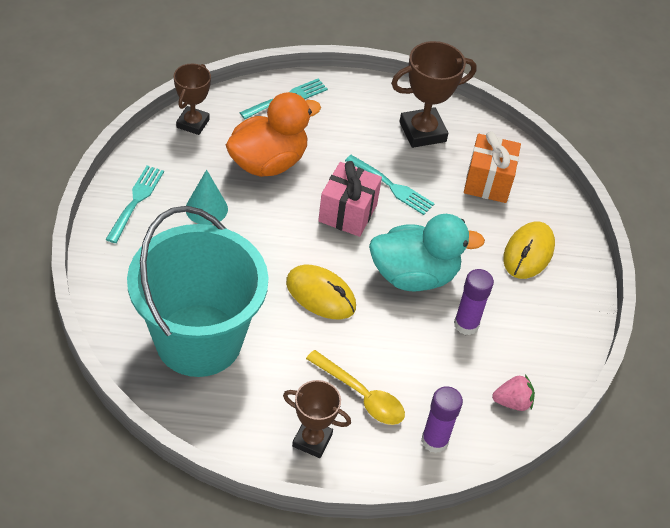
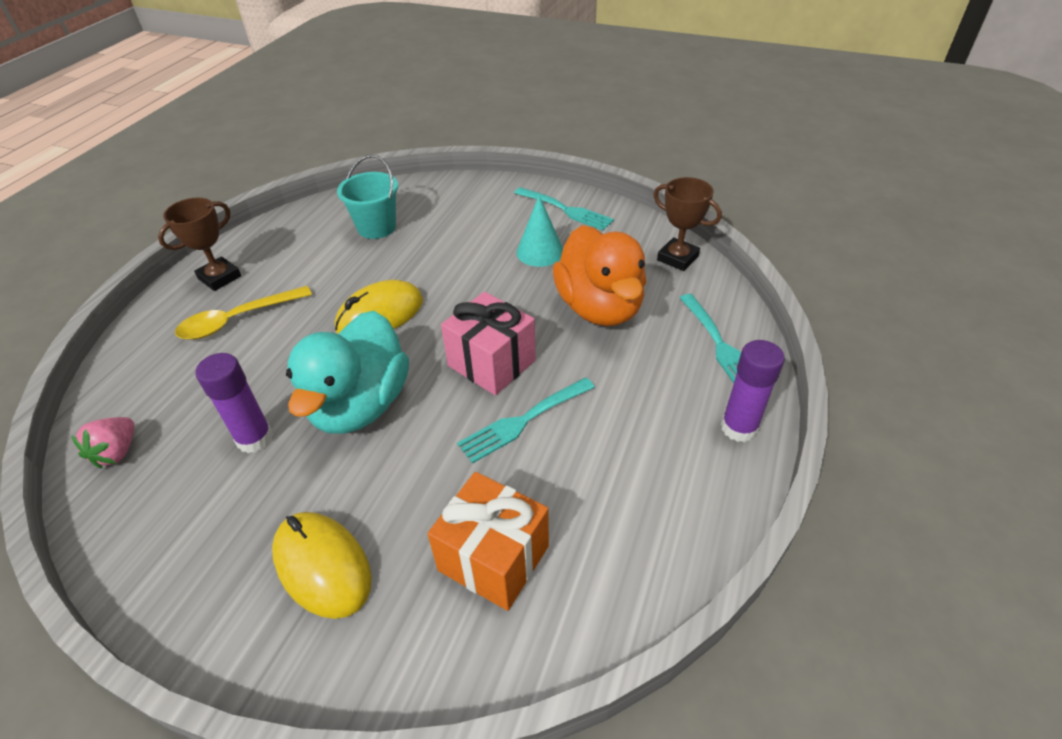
camera: 115 degrees right, 5 degrees down
turquoise bucket [127,206,268,377] -> turquoise bucket [337,155,398,239], size x0.45
brown trophy [391,41,477,148] -> none
purple glue stick [421,386,463,453] -> purple glue stick moved to [721,340,785,442]

